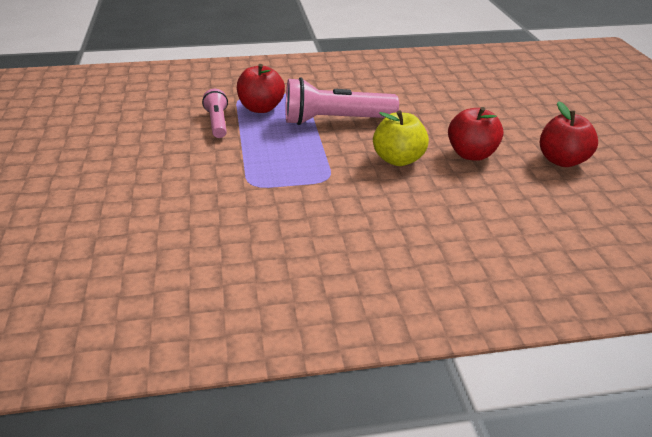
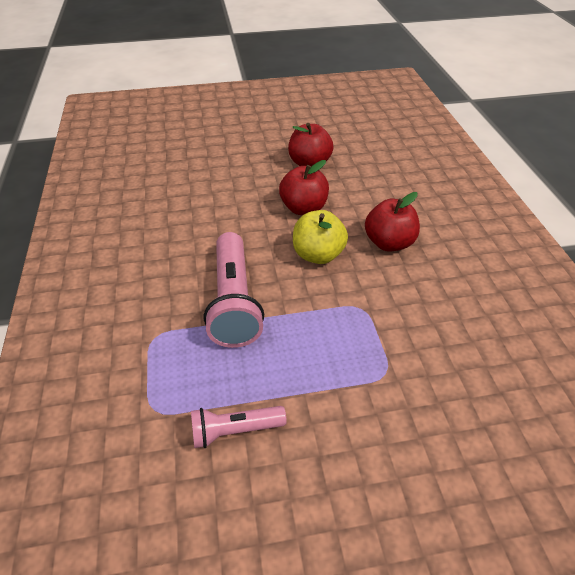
camera: 90 degrees left, 10 degrees up
red apple [237,64,285,113] -> red apple moved to [365,192,420,252]

